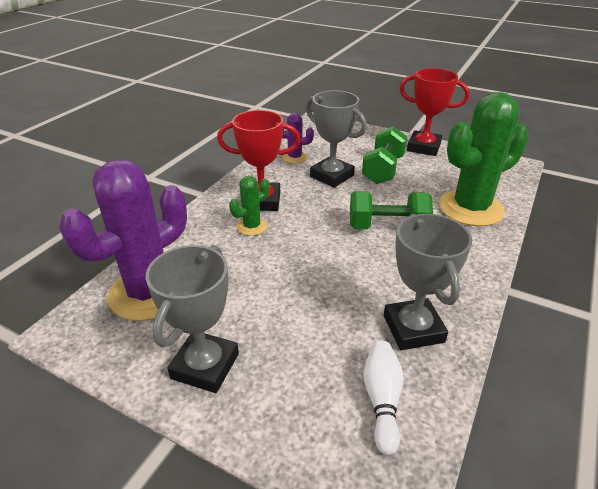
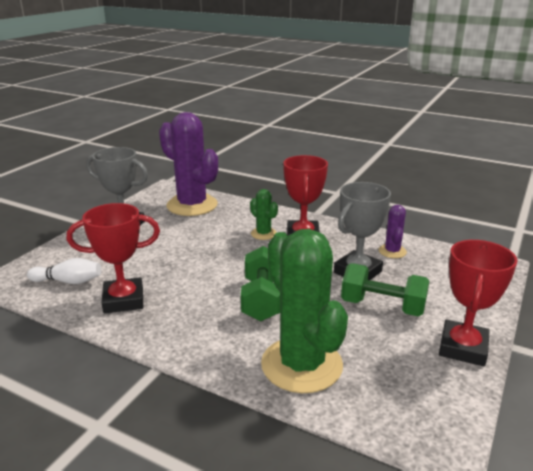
camera: 90 degrees right, 10 degrees down
grey trophy [384,214,472,350] -> red trophy [67,203,160,313]

